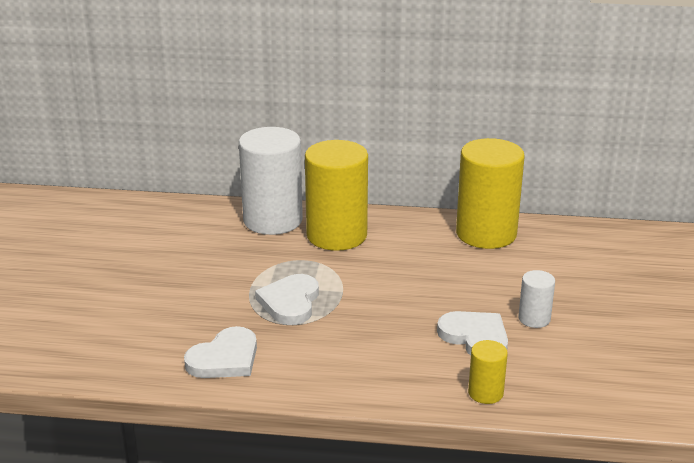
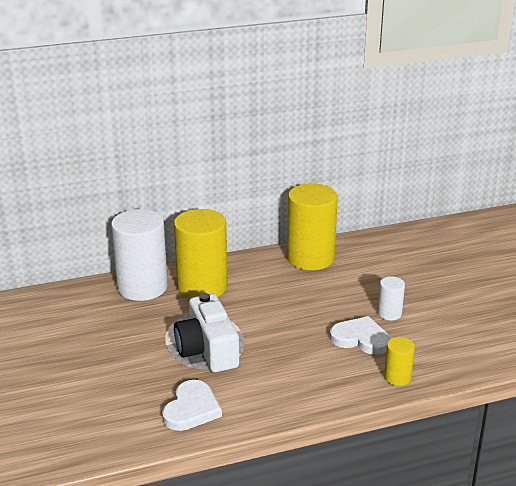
camera: 25 degrees left, 0 degrees up
white heart [255,274,319,325] -> white camera [174,293,239,372]

